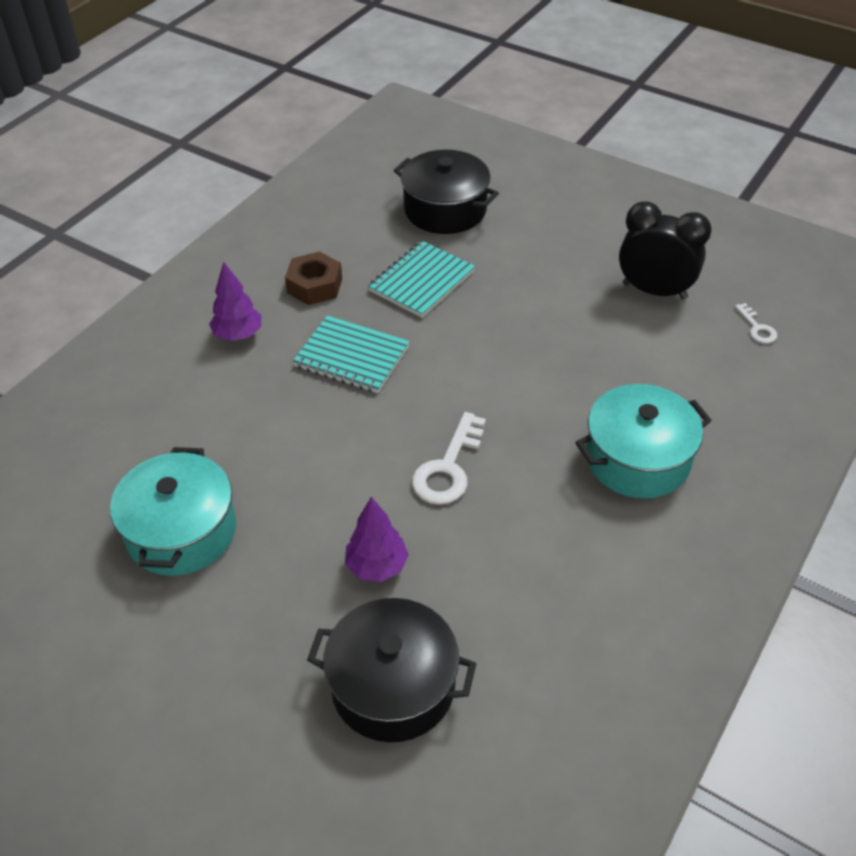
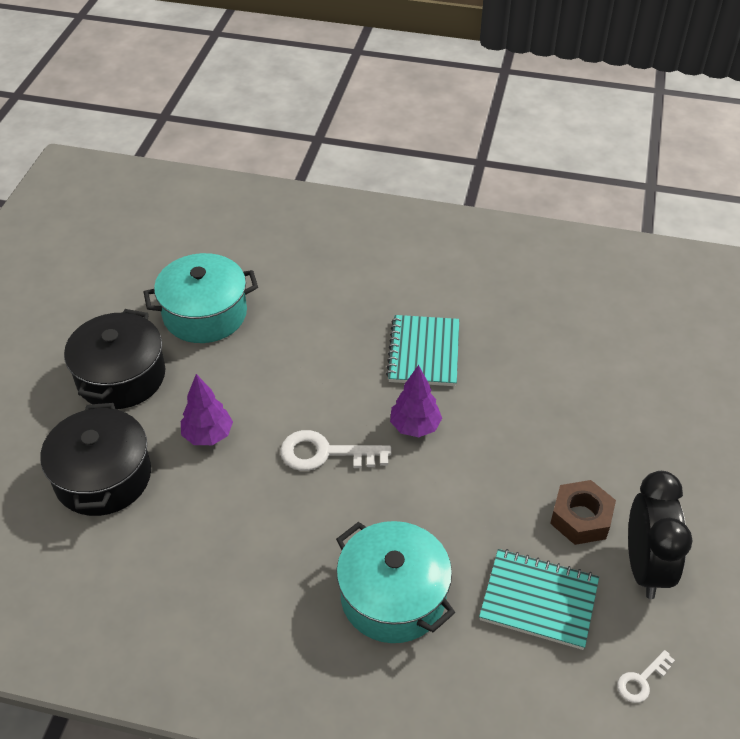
camera: 70 degrees right, 0 degrees up
purple tree [209,261,261,341] -> purple tree moved to [390,365,442,437]
brown nut [285,252,342,305] -> brown nut moved to [550,480,616,545]
turquoise notebook [368,241,475,318] -> turquoise notebook moved to [479,549,599,650]
black pot [394,150,499,234] -> black pot moved to [64,309,165,409]

